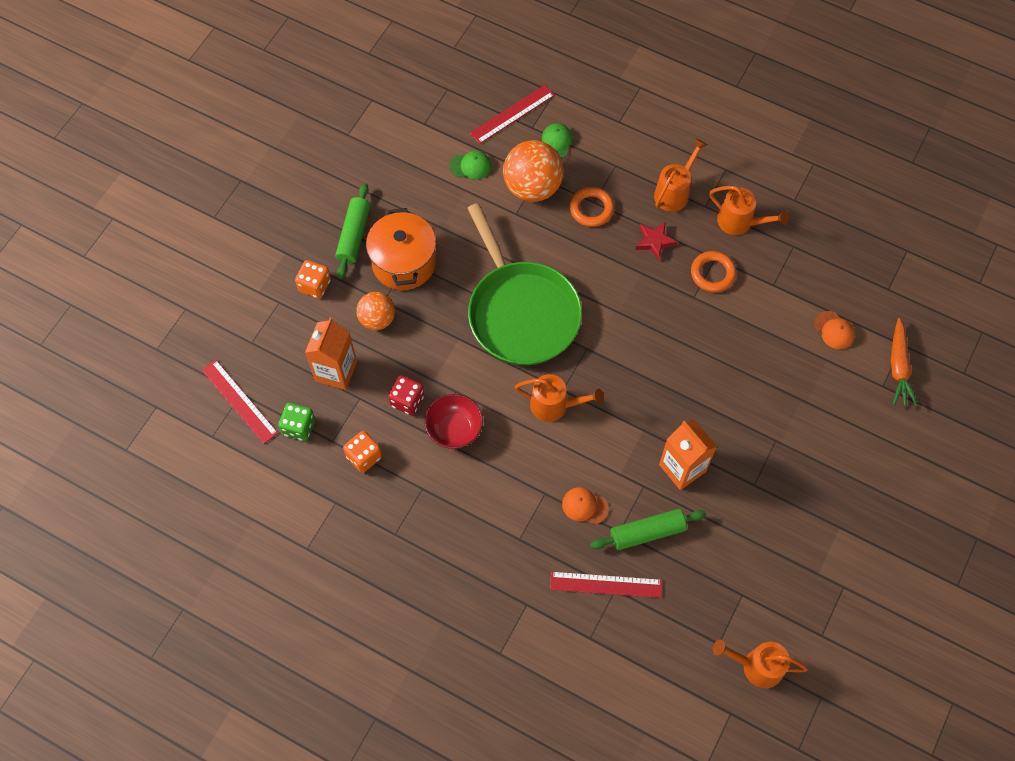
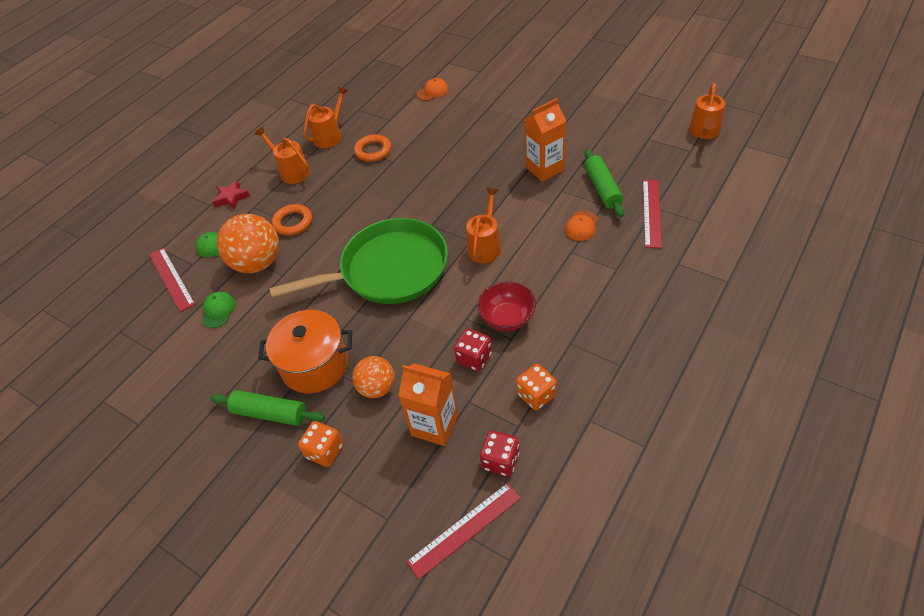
camera: 80 degrees left, 15 degrees down
green dice [278,403,315,441] -> red dice [480,430,519,477]
red star [636,221,677,261] -> red star moved to [212,180,250,210]
orange carrot [891,318,918,407] -> none

